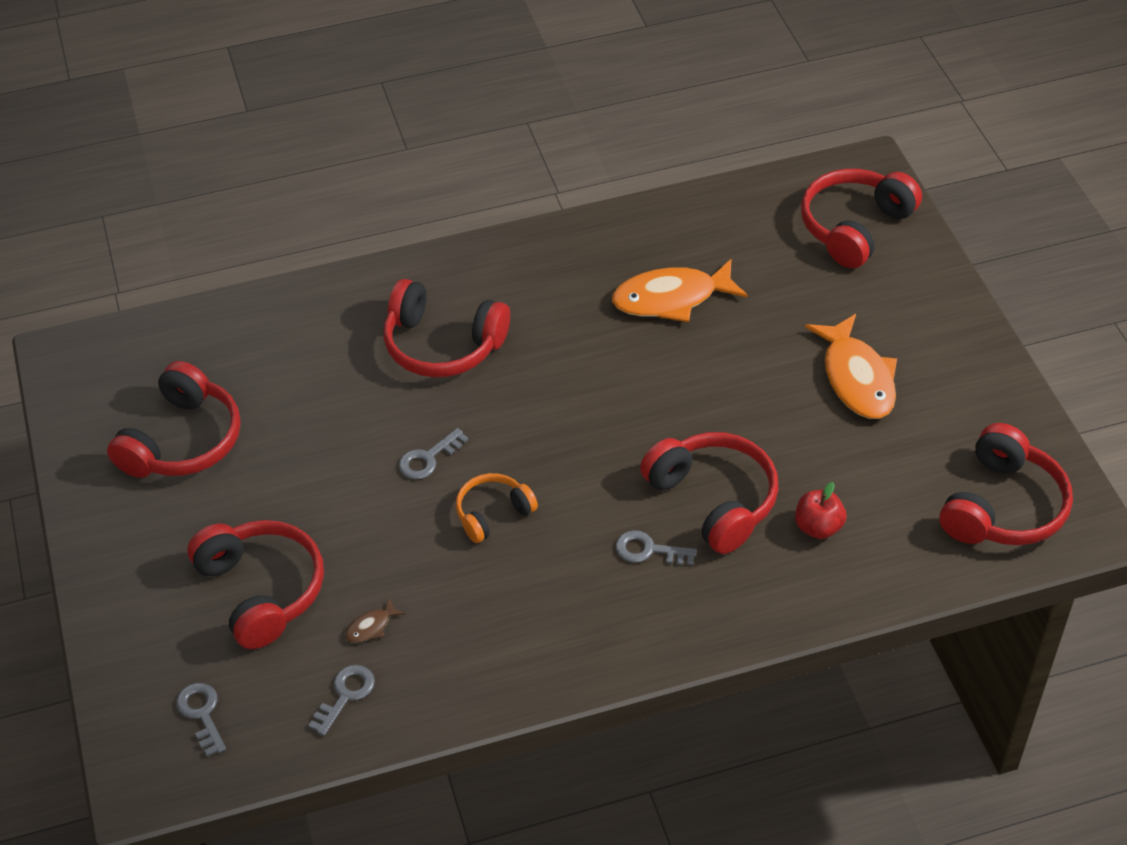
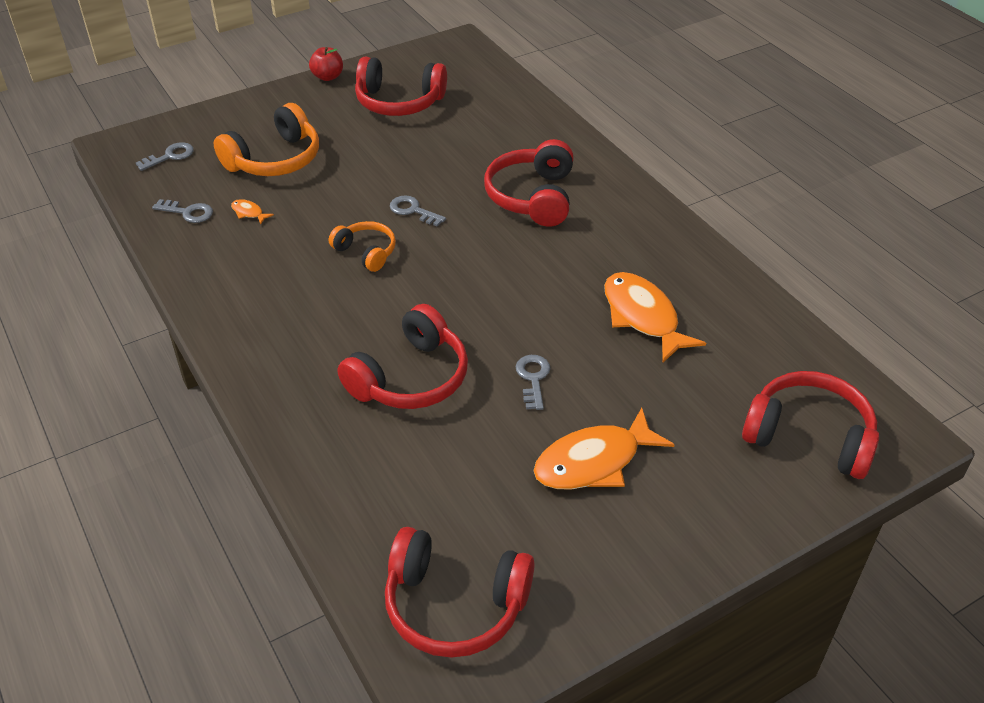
camera: 75 degrees right, 5 degrees down
red headphones [187,520,324,649] -> orange headphones [214,103,319,176]
brown fish [345,598,405,643] -> orange fish [231,199,274,225]
grey key [616,530,697,565] -> grey key moved to [515,355,550,410]
red apple [795,482,846,539] -> red apple moved to [309,47,343,81]

